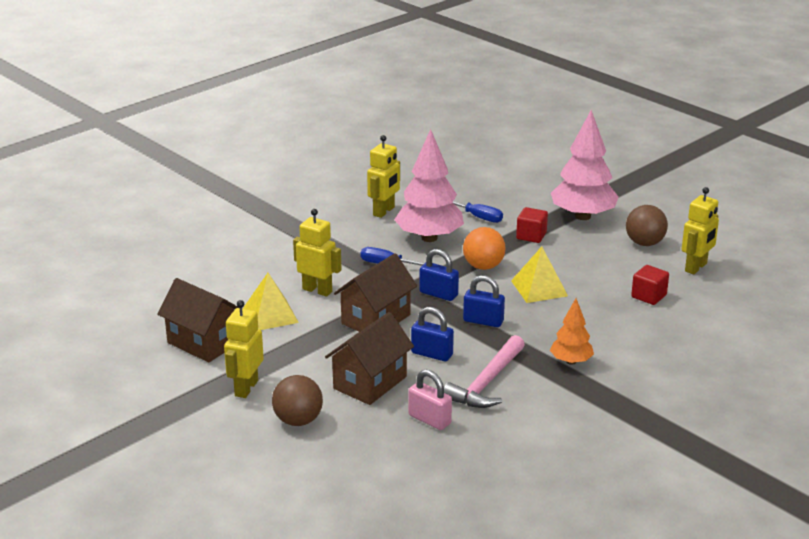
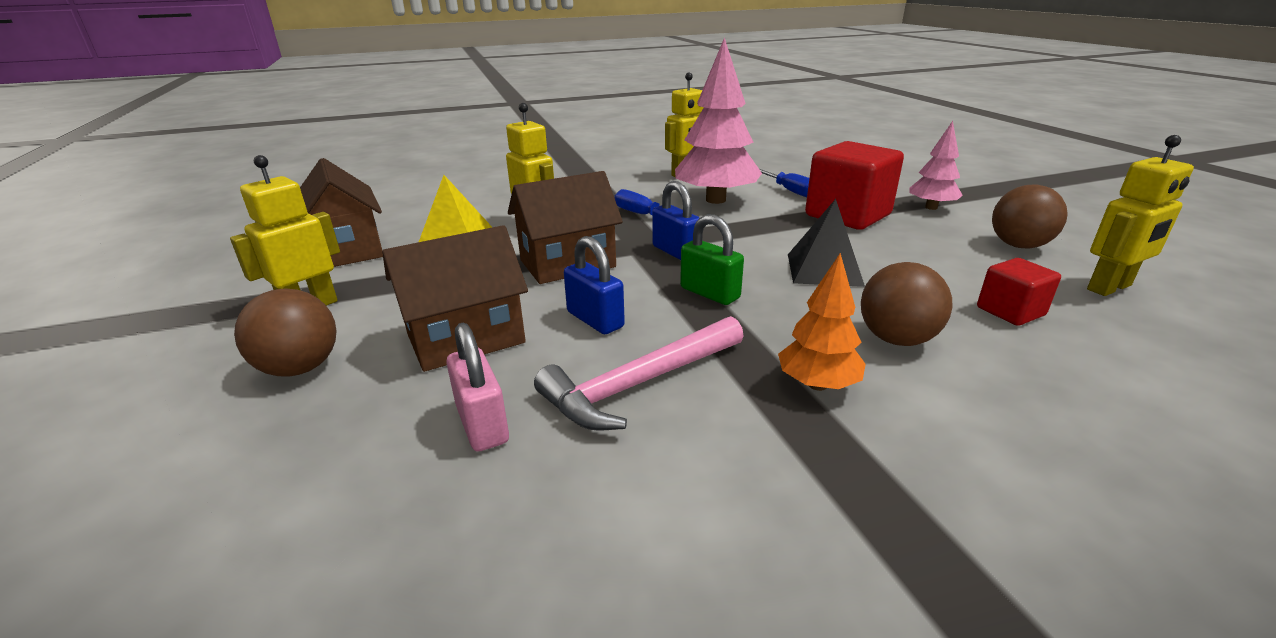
camera: 25 degrees right, 0 degrees up
orange ball [463,227,506,270] -> none
blue padlock [463,275,505,327] -> green padlock [680,214,744,305]
yellow pyramid [511,247,568,303] -> black pyramid [788,199,865,287]
red cube [516,207,548,243] -> red cube [805,141,904,230], size x1.90
pink tree [551,110,619,220] -> pink tree [909,121,963,210], size x0.54
none -> brown ball [861,262,952,346]

